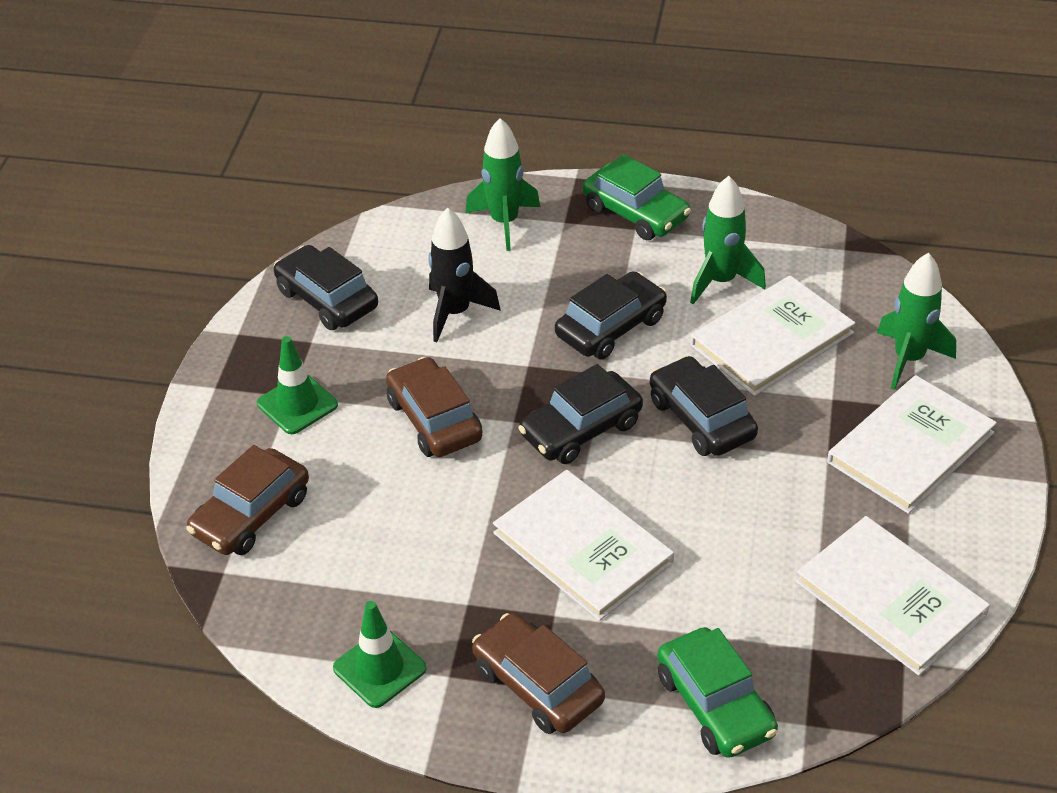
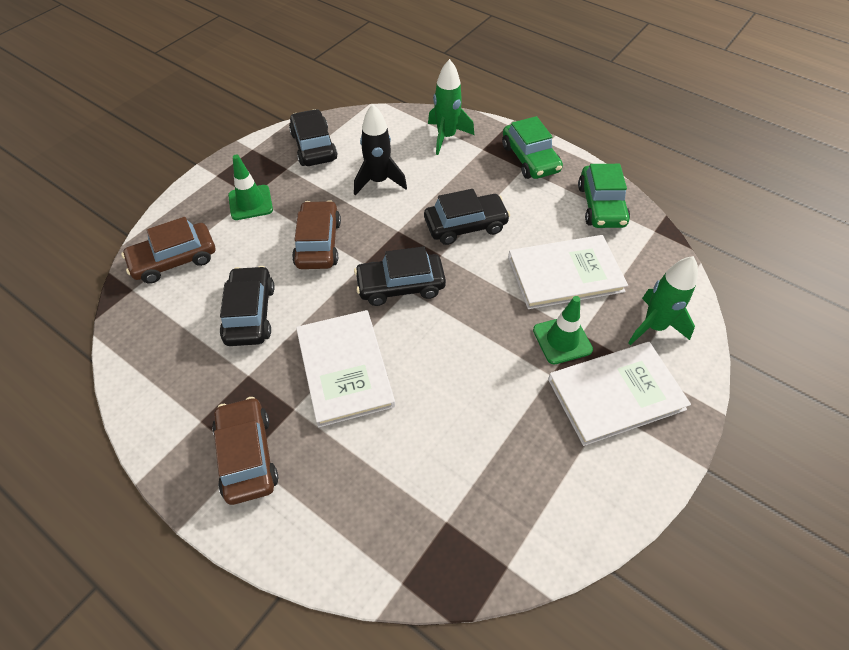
camera: 25 degrees right, 10 degrees up
green traffic cone [333,601,426,708] -> green traffic cone moved to [533,296,593,364]
black car [650,356,758,456] -> black car moved to [220,266,275,346]
green car [657,627,778,758] -> green car moved to [578,164,630,228]
green rocket [690,176,766,304] -> none
white book [796,516,990,676] -> none

